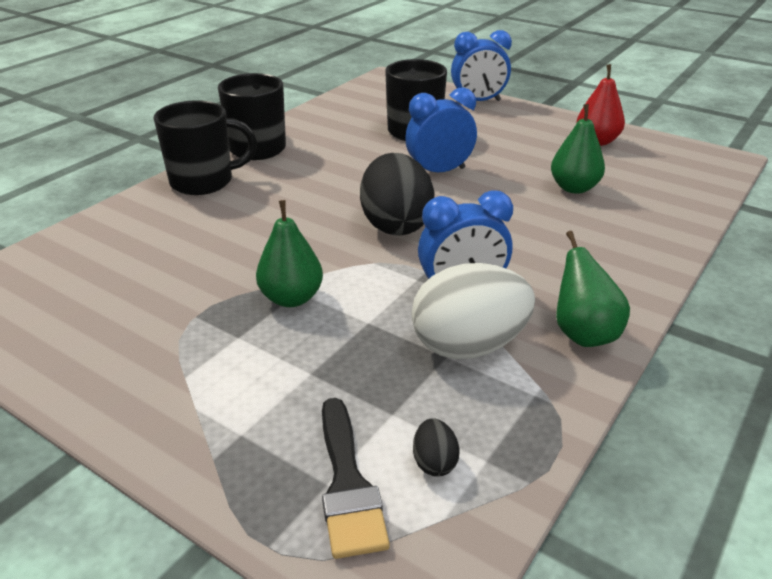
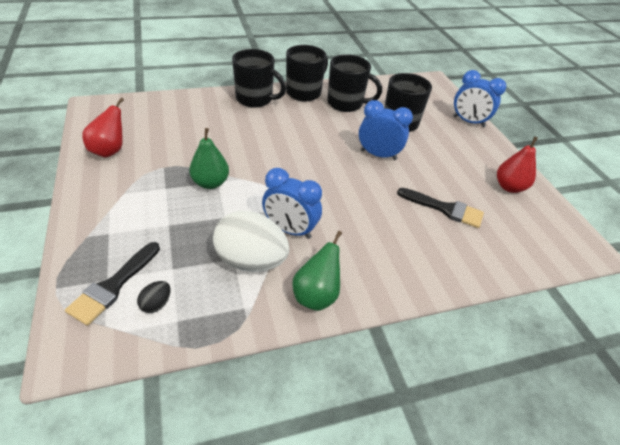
camera: 35 degrees right, 10 degrees up
black egg [360,153,435,236] -> none
green pear [551,104,605,194] -> black brush [397,188,484,228]
none -> red pear [82,98,124,157]
none -> black mug [327,54,382,112]

